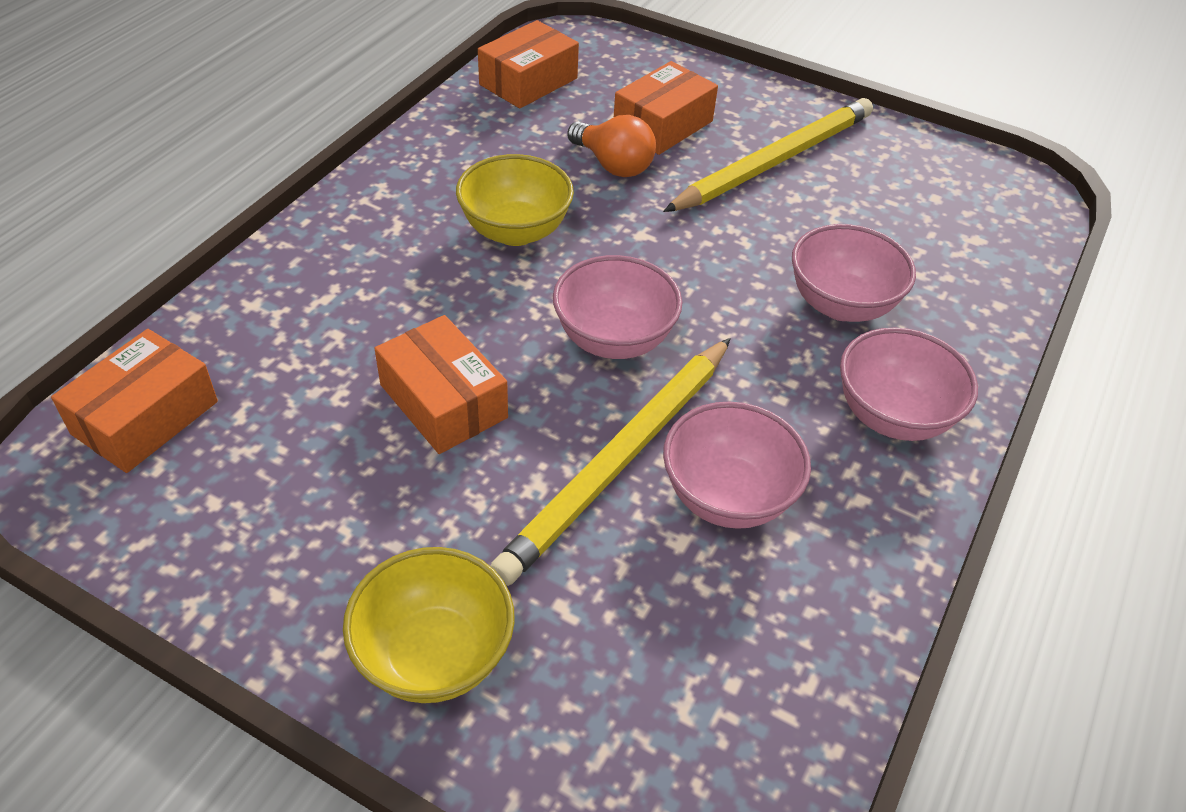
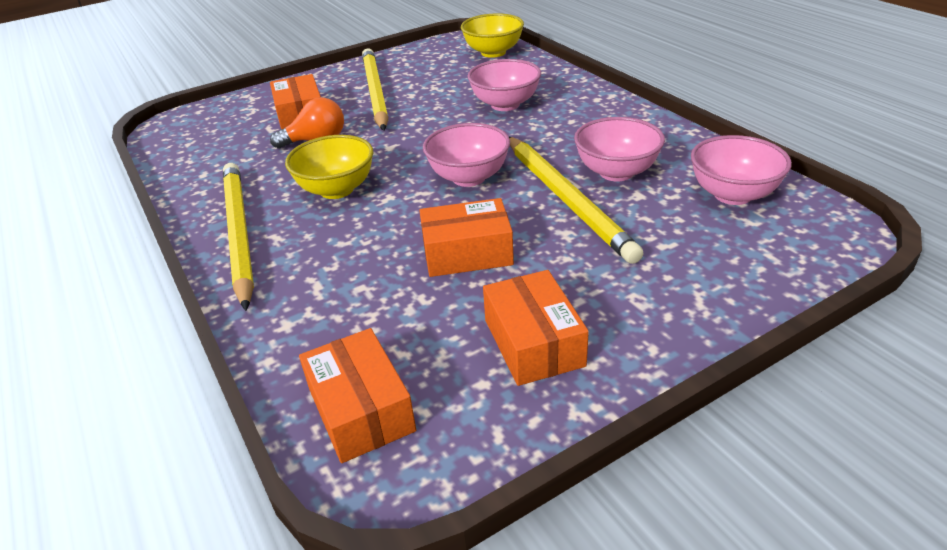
camera: 55 degrees left, 10 degrees down
yellow bowl [343,547,515,703] -> yellow bowl moved to [461,13,524,58]
orange box [478,20,579,109] -> orange box moved to [483,270,589,386]
pink bowl [840,328,978,441] -> pink bowl moved to [691,135,792,205]
none -> yellow pencil [223,163,254,311]

